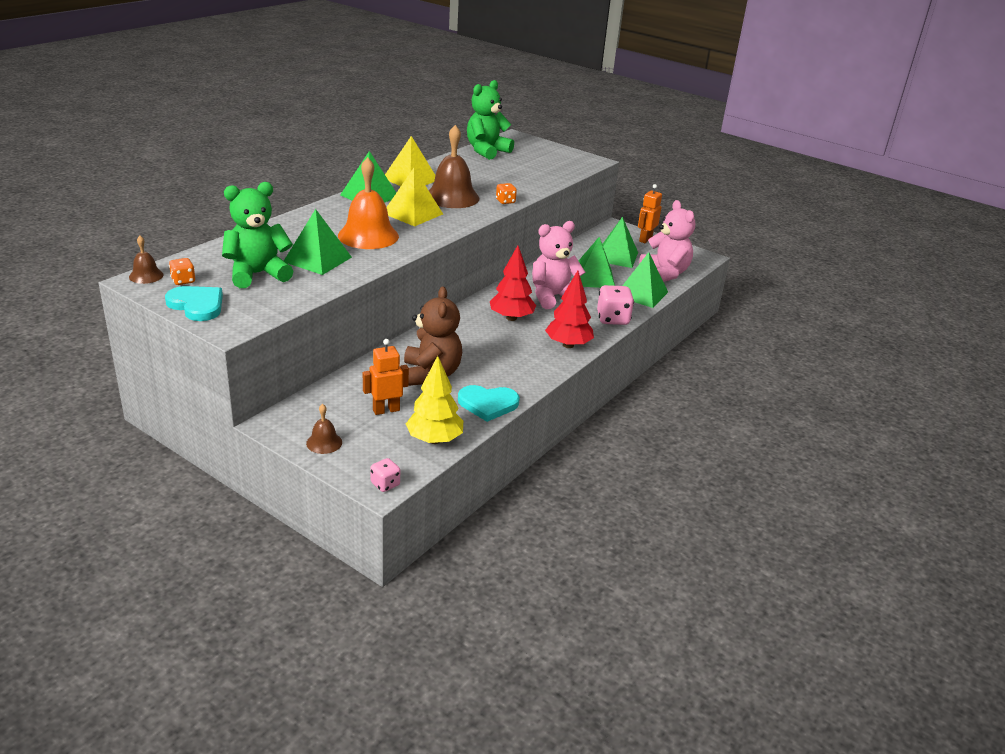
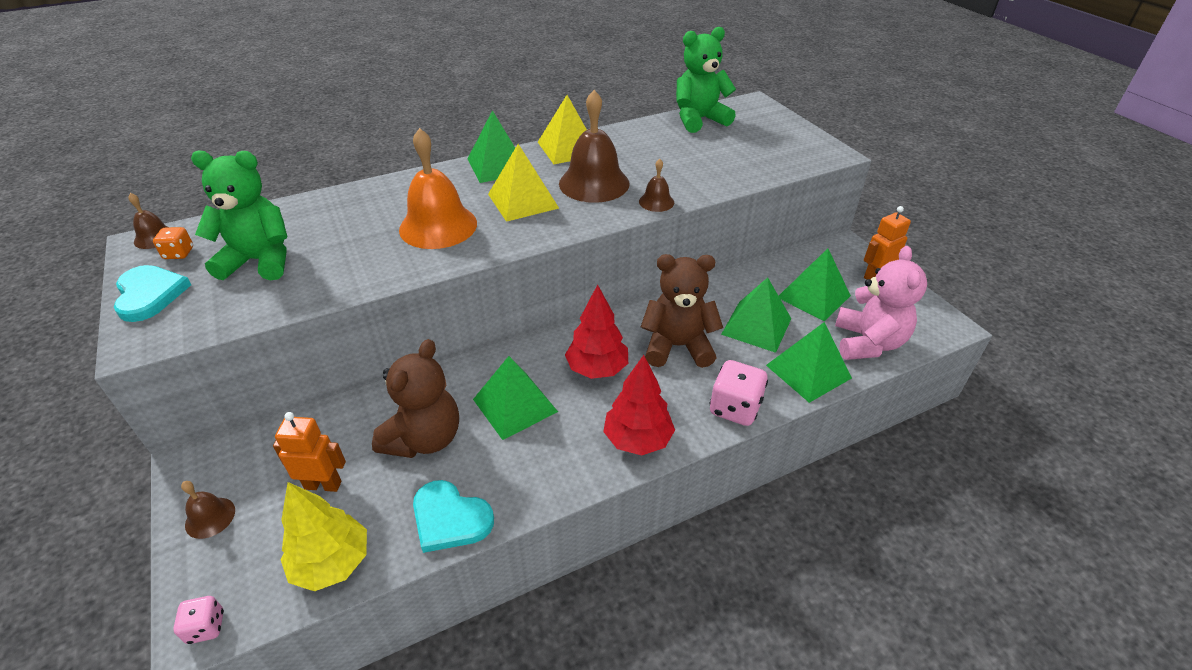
camera: 30 degrees right, 10 degrees up
green pyramid [284,209,352,275] -> green pyramid moved to [473,356,558,440]
orange dice [496,183,517,204] -> brown bell [639,159,674,212]
pink teddy bear [532,221,585,309] -> brown teddy bear [641,254,723,368]

